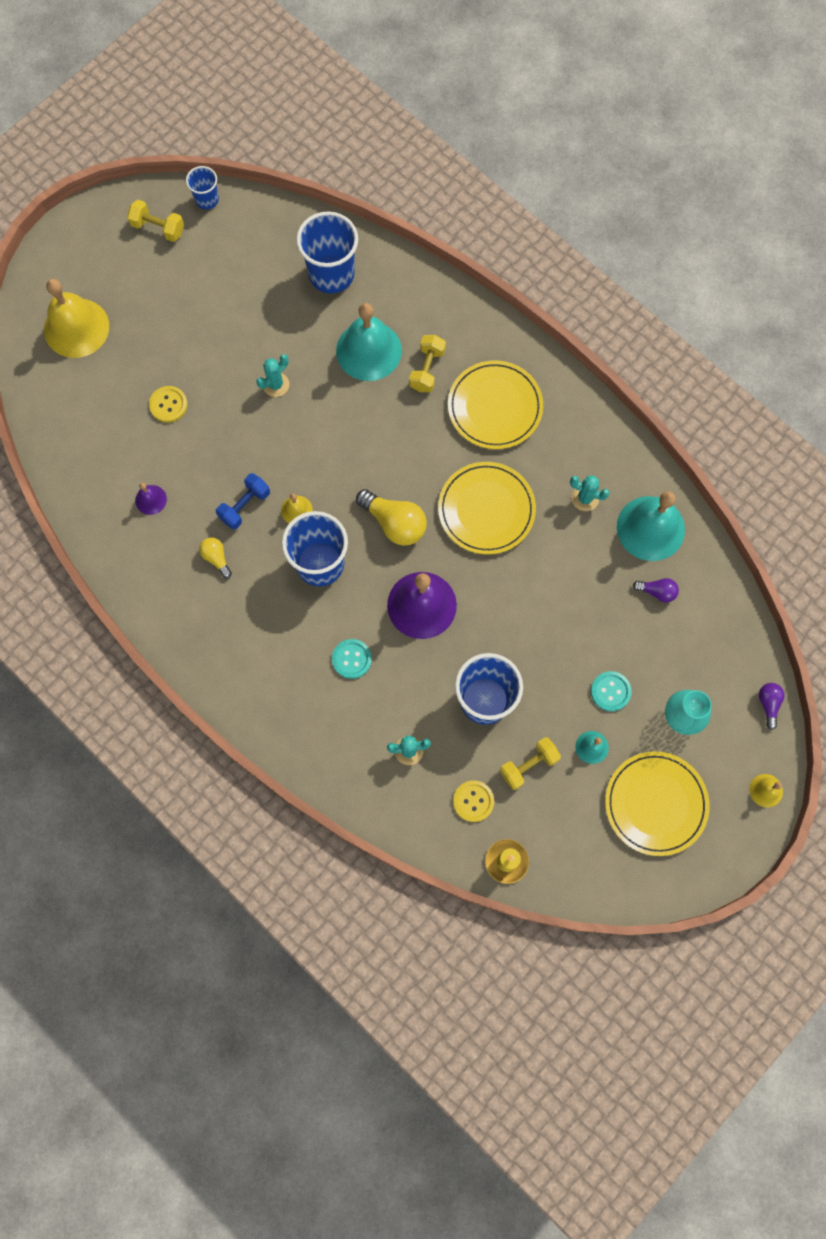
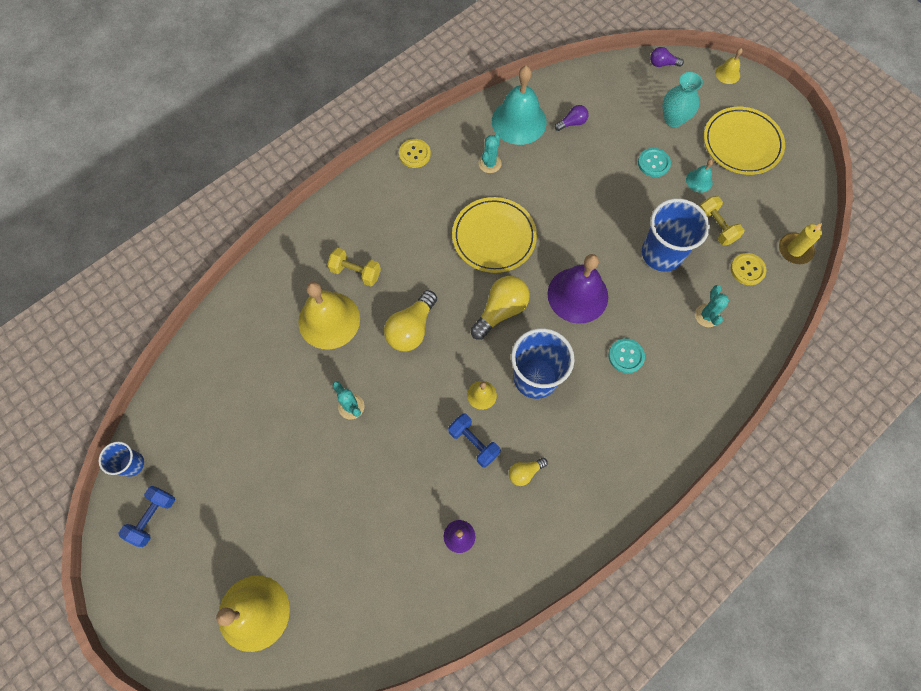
camera: 85 degrees left, 5 degrees down
yellow dumbbell [127,200,184,242] -> blue dumbbell [119,486,175,547]
yellow button [149,386,187,423] -> yellow button moved to [399,139,431,168]
blue cup [296,211,358,293] -> none
turquoise bell [336,303,402,381] -> yellow bell [298,282,360,350]
yellow plate [448,360,543,449] -> none
purple light bulb [633,578,679,602] -> purple light bulb turned 45 degrees clockwise [555,105,589,131]
none -> yellow light bulb [384,290,437,352]

